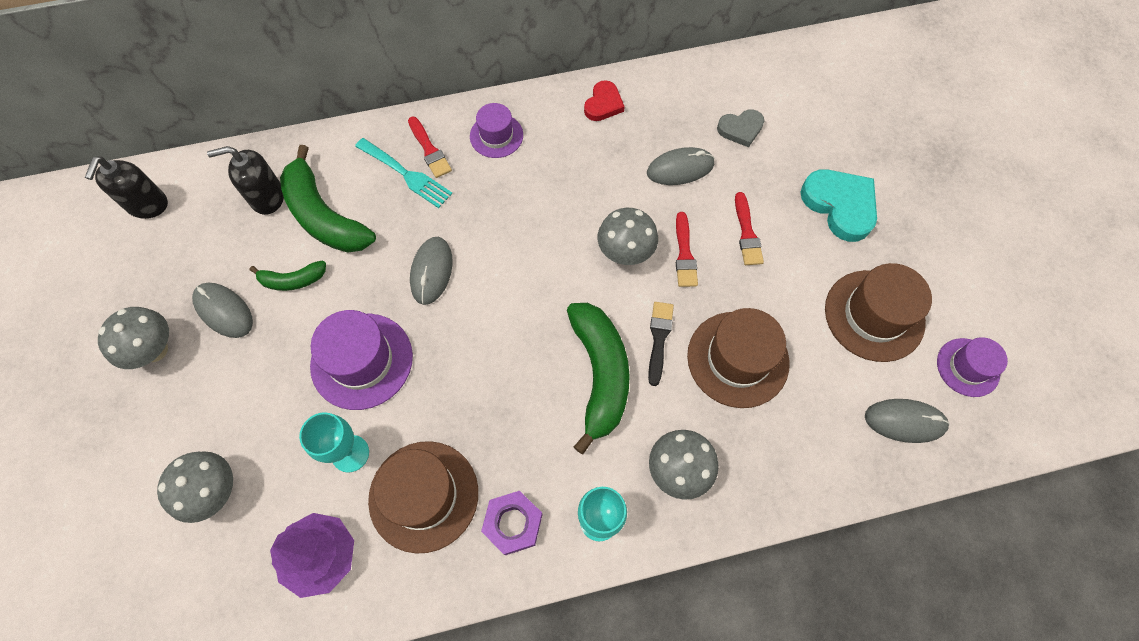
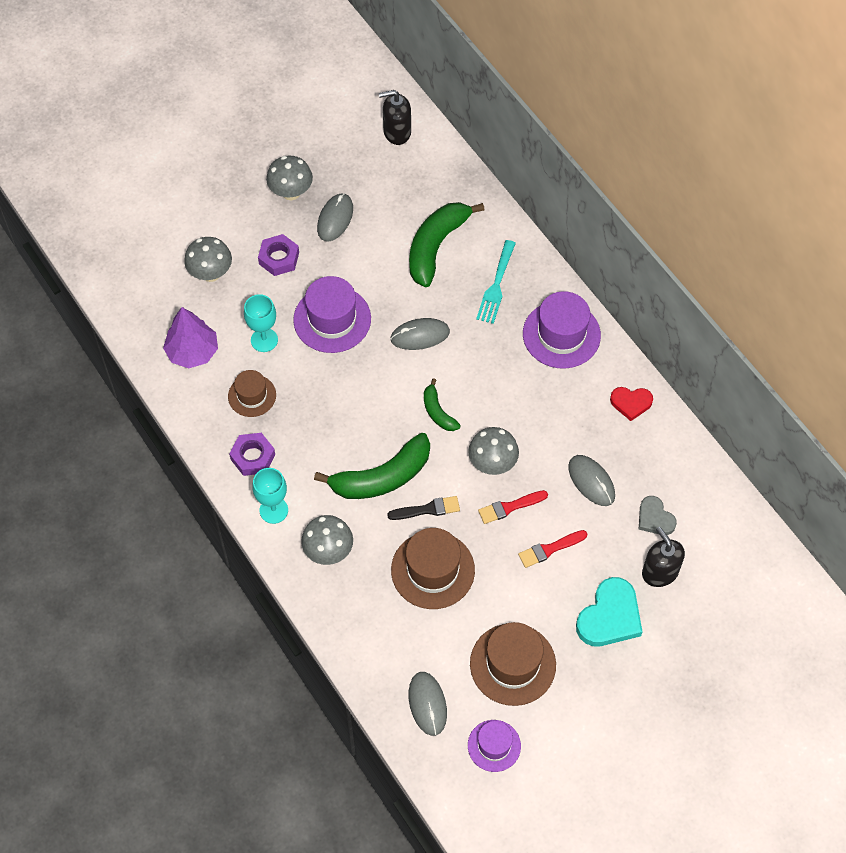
camera: 70 degrees right, 5 degrees down
black soap dispenser [207,146,284,215] -> black soap dispenser moved to [642,527,685,587]
green banana [250,261,326,291] -> green banana moved to [424,378,461,431]
brown hat [368,441,478,554] -> brown hat [228,370,276,417], size x0.61
red brush [408,116,452,178] -> none
purple hat [470,103,523,158] -> purple hat [523,291,601,369], size x1.65
none -> purple nut [258,234,299,276]

